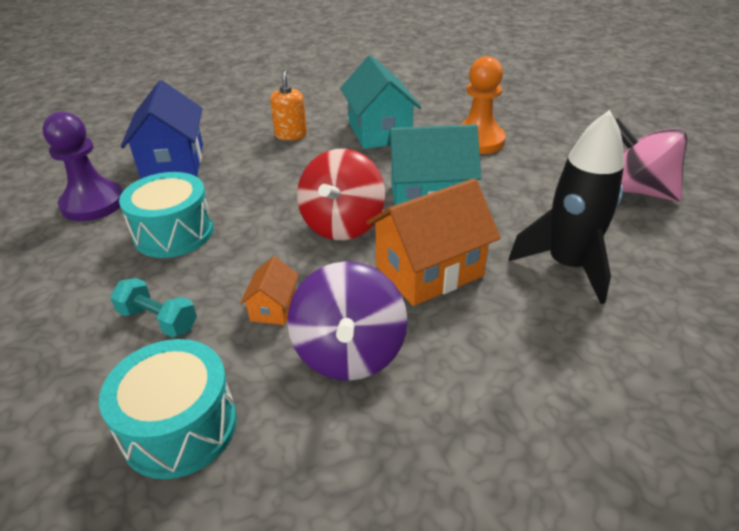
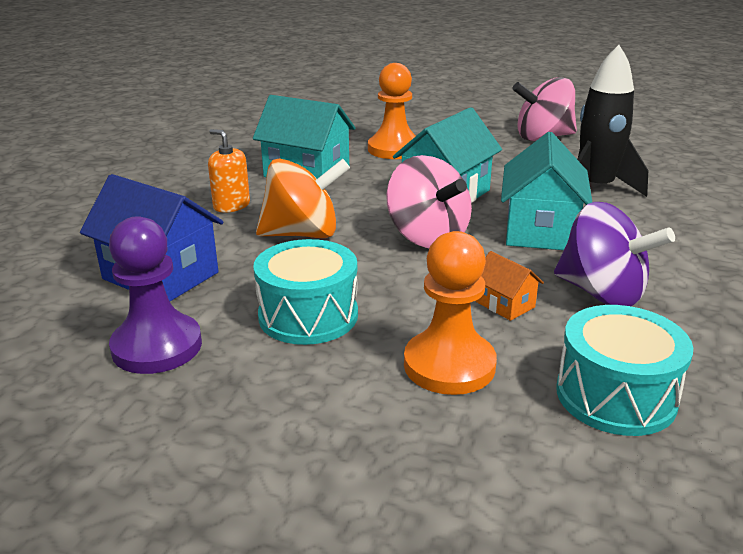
camera: 50 degrees left, 10 degrees down
turquoise dumbbell [110,278,197,337] -> orange pawn [404,231,497,395]
red spinning top [297,149,385,240] -> pink spinning top [386,155,472,248]
orange house [366,178,501,306] -> turquoise house [501,132,592,250]
none -> orange spinning top [256,158,350,238]

